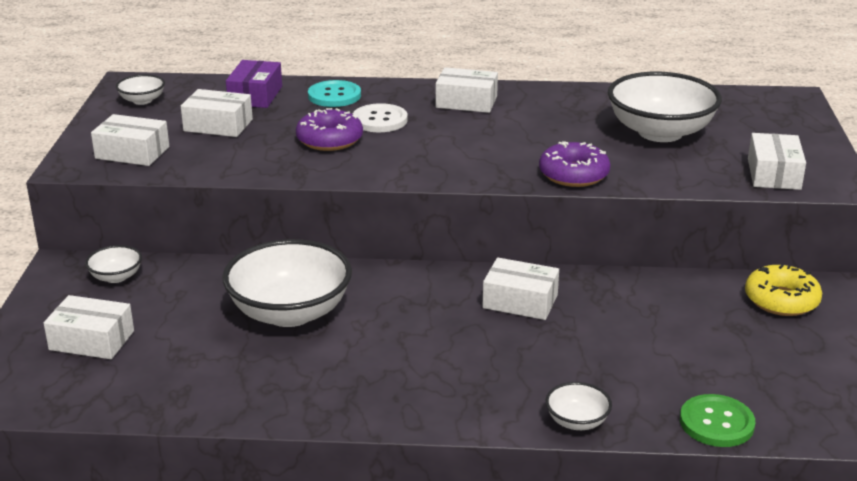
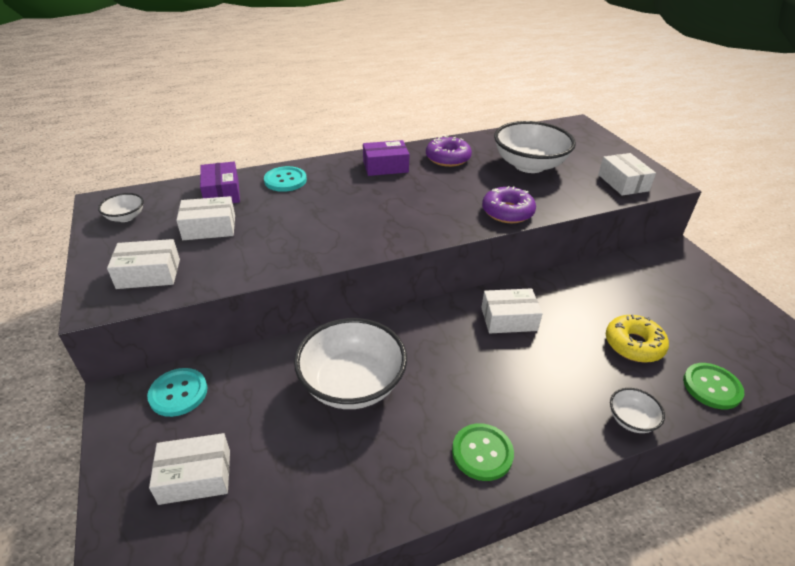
camera: 25 degrees left, 10 degrees up
white bowl [85,245,142,283] -> turquoise button [147,368,208,417]
purple donut [296,108,363,151] -> purple donut moved to [426,136,472,167]
white button [353,103,408,132] -> none
white box [436,67,498,113] -> purple box [363,140,410,176]
yellow donut [745,264,822,316] -> yellow donut moved to [606,315,669,363]
none -> green button [452,423,514,481]

